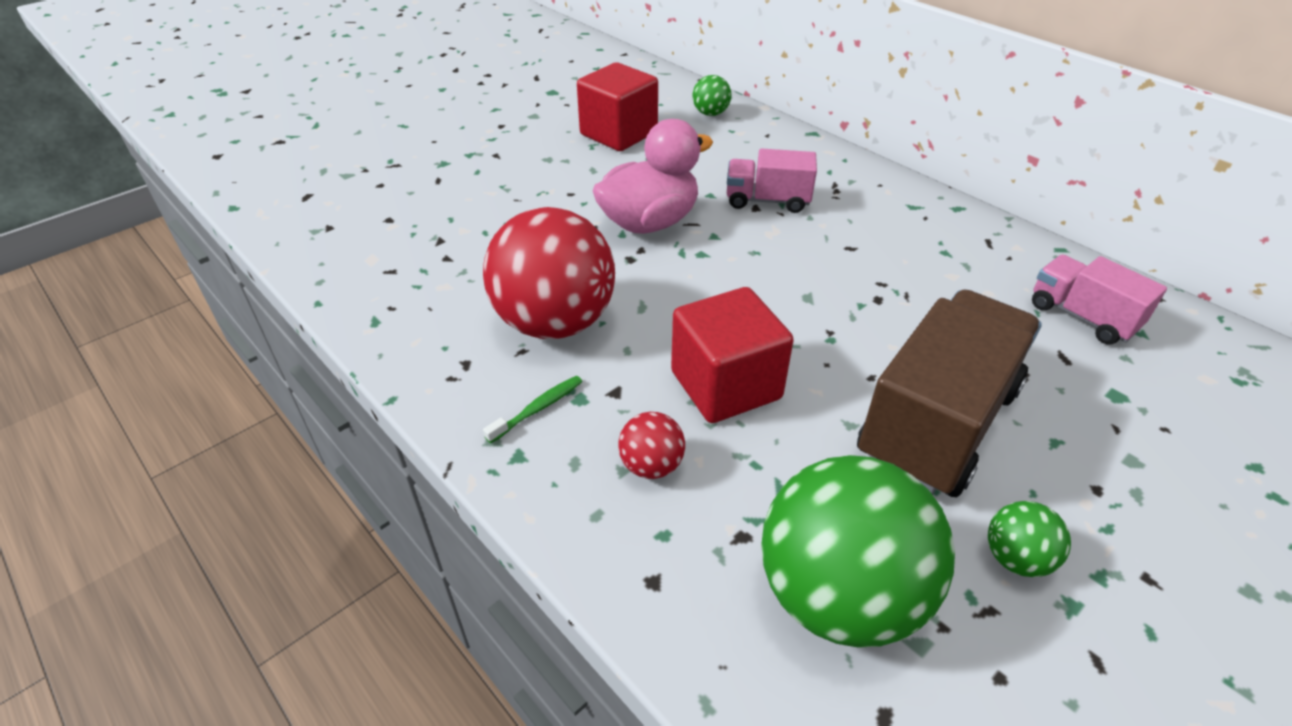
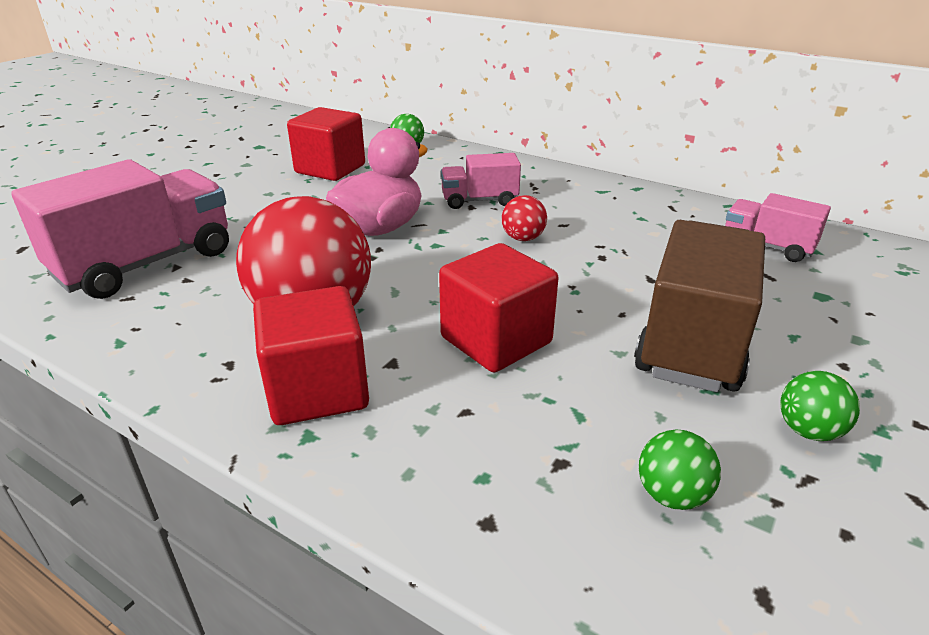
camera: 15 degrees left, 10 degrees down
green toothbrush [483,376,583,443] -> red cube [253,286,369,425]
red ball [618,412,685,479] -> red ball moved to [502,195,547,241]
green ball [761,455,955,648] -> green ball [639,430,721,510], size x0.44
none -> pink truck [11,159,229,299]

